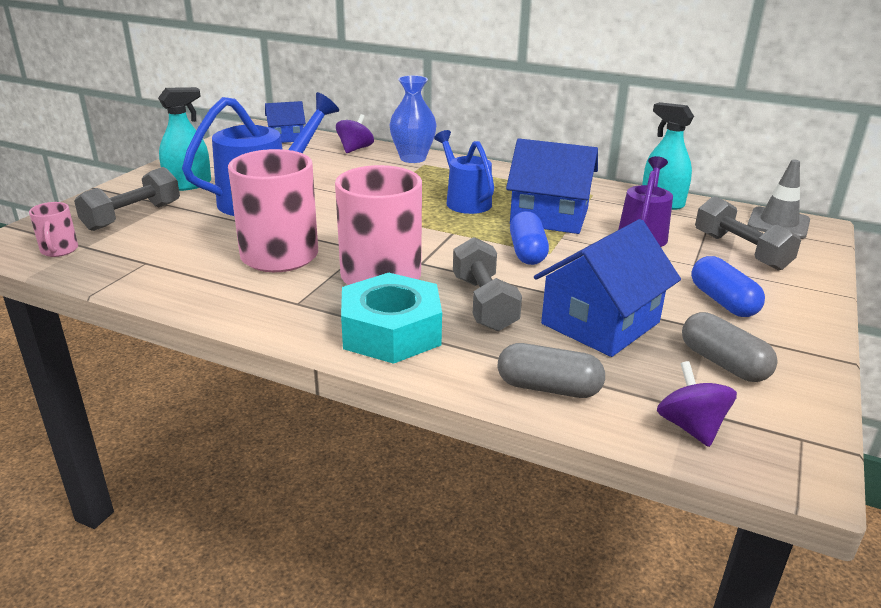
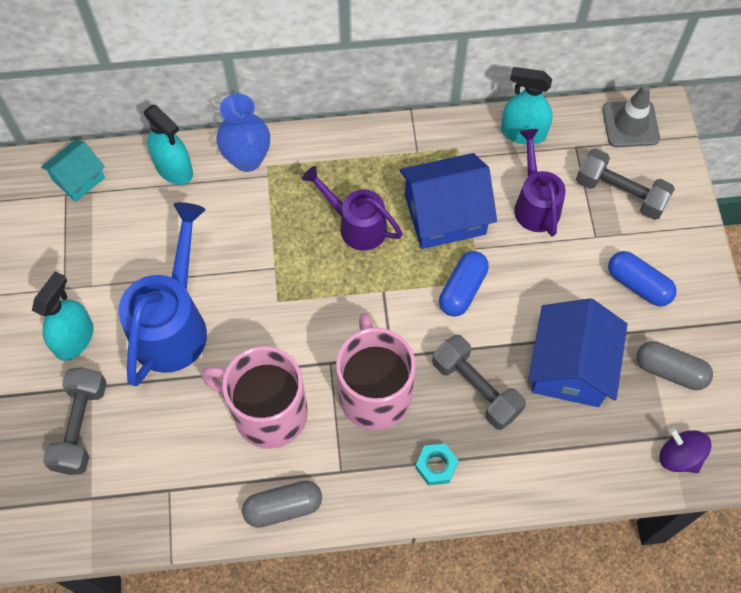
camera: 30 degrees left, 35 degrees up
pink mug [29,202,78,257] -> none
blue house [265,101,306,143] -> turquoise house [41,140,105,202]
purple spinning top [336,114,374,153] -> turquoise spray bottle [144,105,193,185]
turquoise nut [341,273,442,364] -> turquoise nut [415,444,458,486], size x0.47
blue watering can [434,130,494,214] -> purple watering can [302,166,403,250]
grey capsule [498,343,605,398] -> grey capsule moved to [242,480,322,528]
blue capsule [510,211,549,265] -> blue capsule turned 60 degrees clockwise [439,251,489,317]

